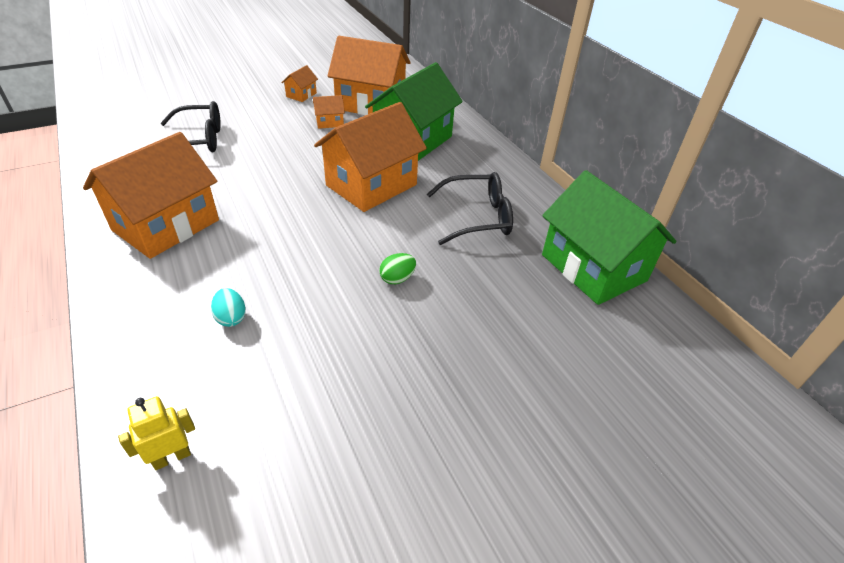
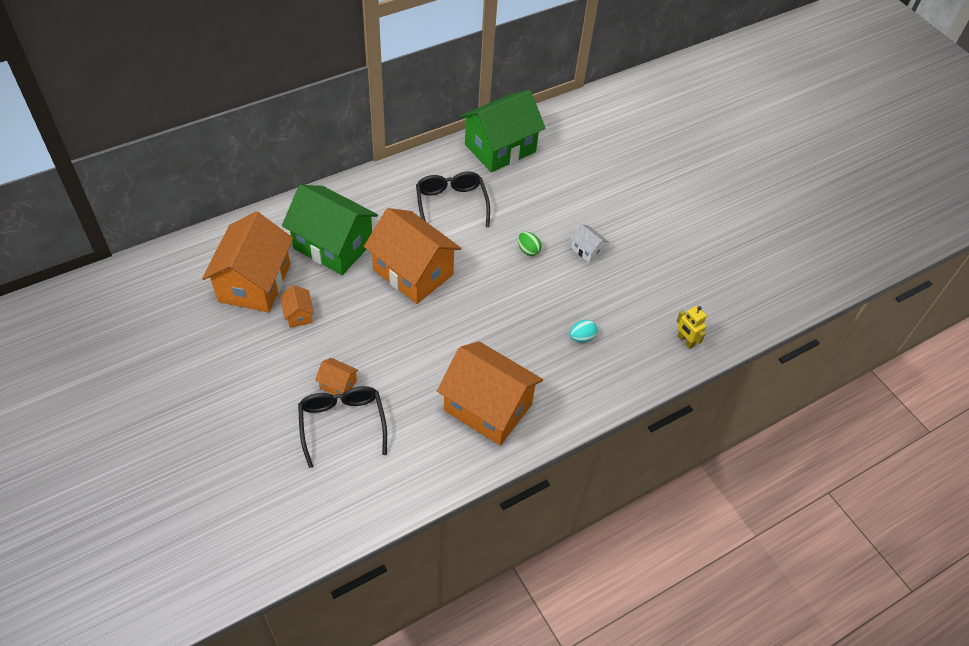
camera: 95 degrees left, 10 degrees up
orange house [281,65,318,102] -> orange house moved to [315,358,359,395]
none -> white house [570,224,609,263]

